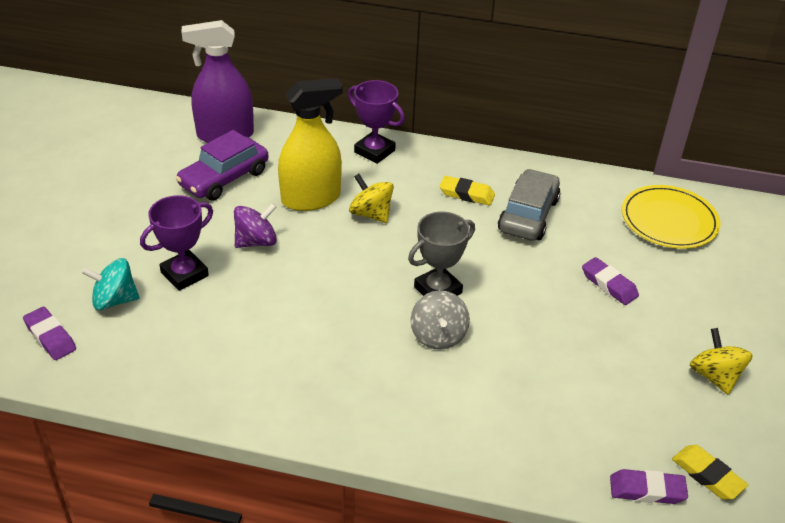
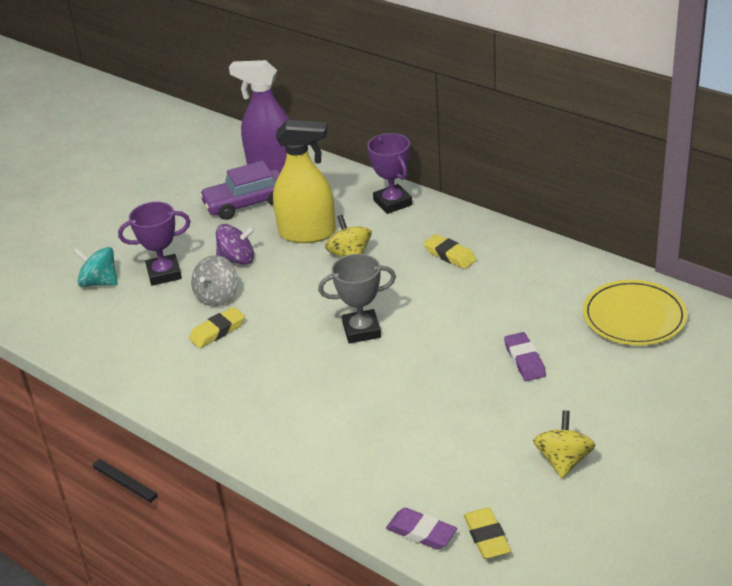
camera: 30 degrees right, 5 degrees down
purple eraser [23,307,76,360] -> none
grey spinning top [410,290,470,350] -> grey spinning top moved to [191,255,238,307]
grey car [498,169,560,241] -> none
none -> yellow eraser [189,307,245,348]

